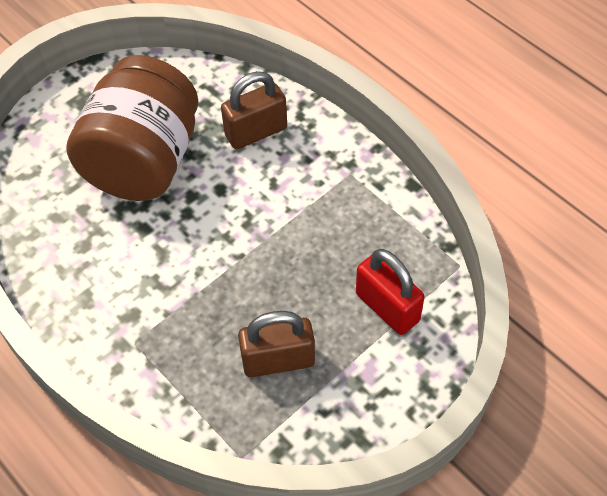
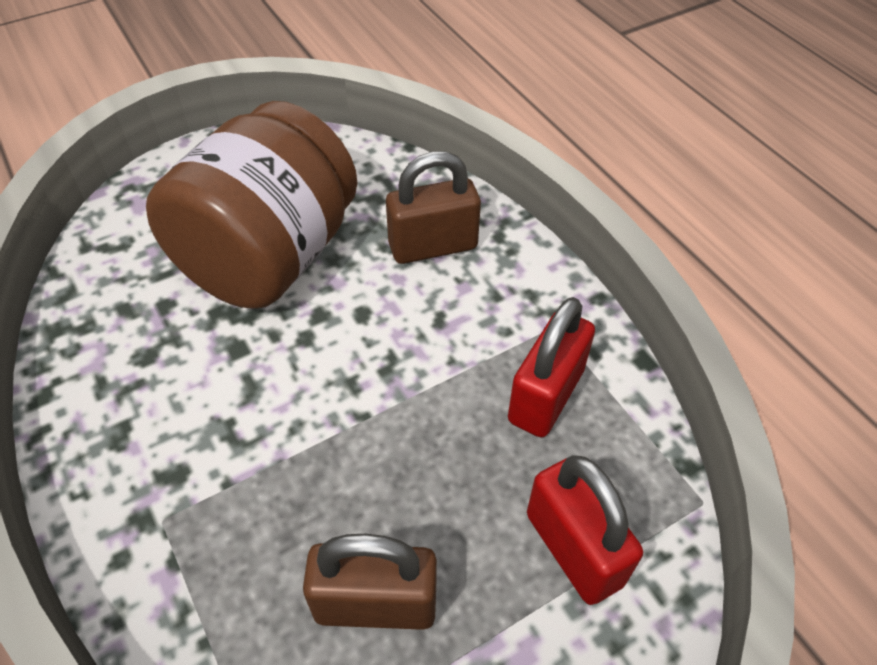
camera: 10 degrees right, 5 degrees down
none -> red padlock [508,297,595,438]

